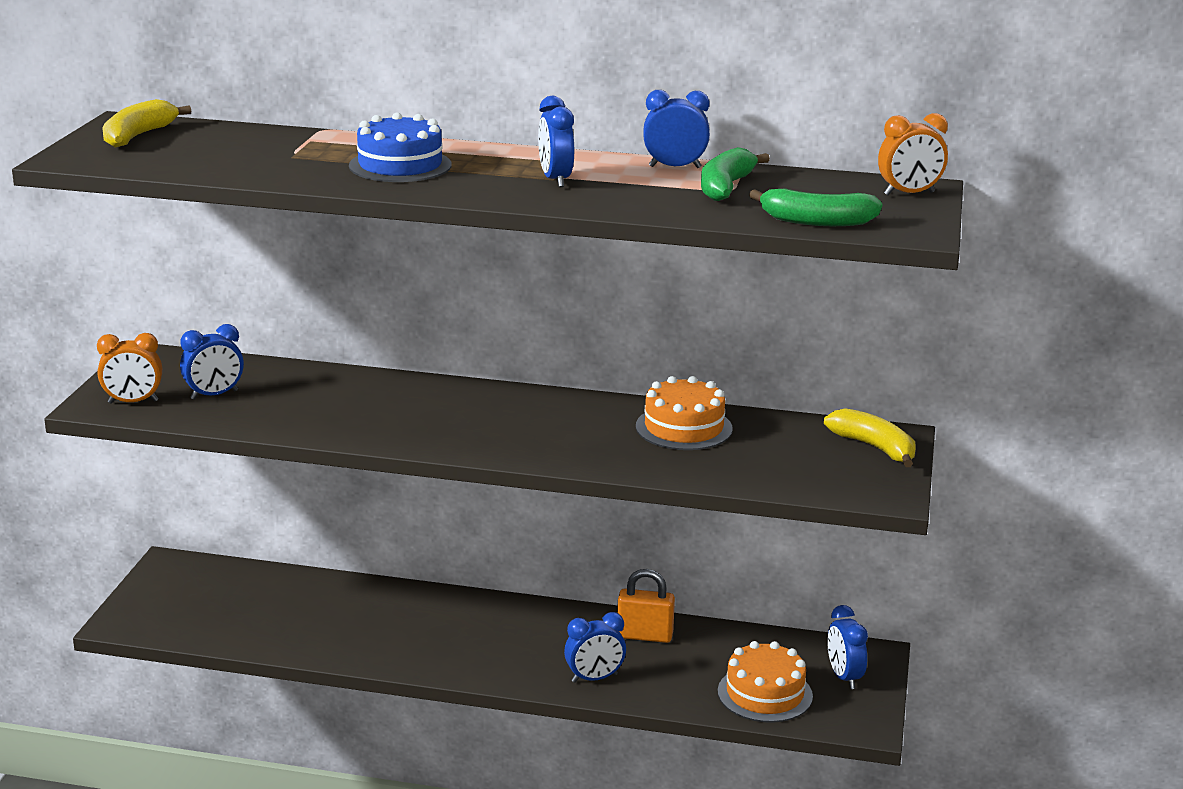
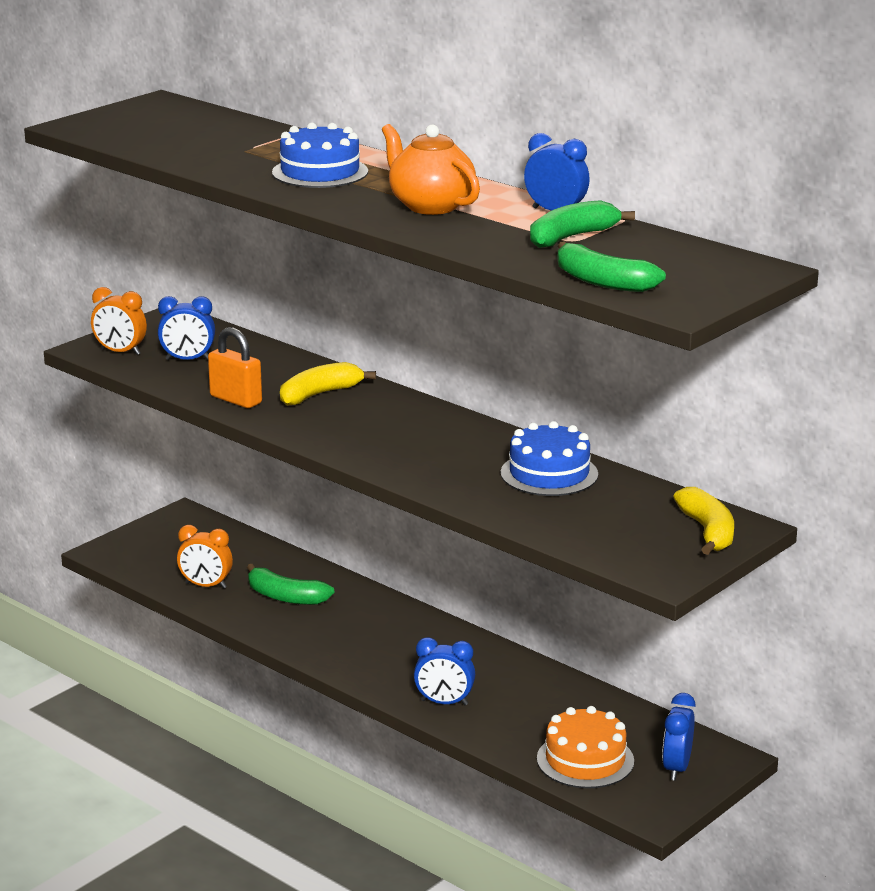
camera: 30 degrees right, 0 degrees up
yellow banana [102,99,191,148] -> yellow banana moved to [280,362,376,406]
blue clock [538,96,574,187] -> orange teapot [382,124,480,215]
orange padlock [617,569,675,643] -> orange padlock moved to [208,327,262,408]
orange cake [636,376,733,450] -> blue cake [501,421,598,496]
orange clock [878,113,948,195] -> orange clock moved to [177,525,233,589]
none -> green banana [247,564,334,605]

